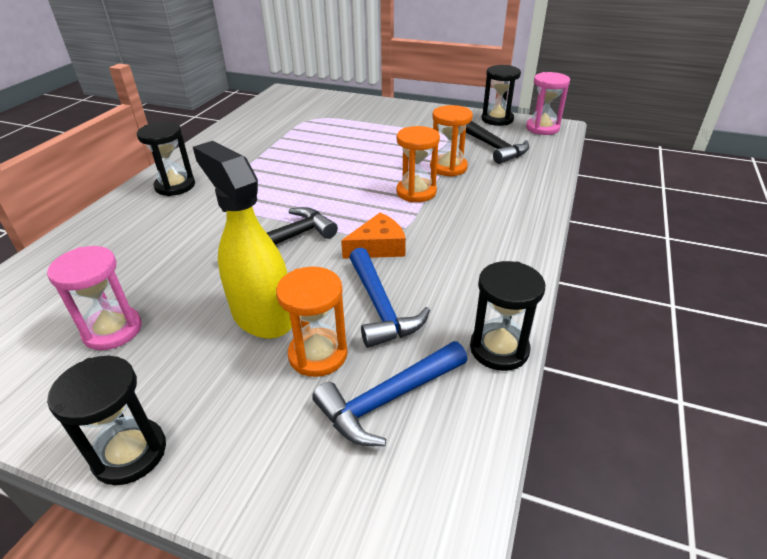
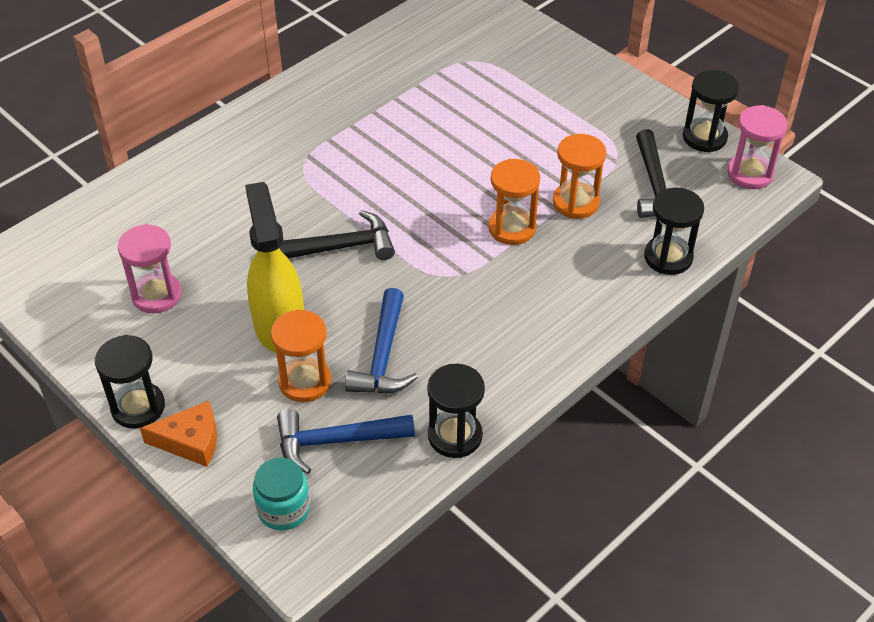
camera: 25 degrees right, 10 degrees up
black hourglass [137,122,195,196] -> black hourglass moved to [644,188,704,275]
orange cheese [341,212,406,259] -> orange cheese moved to [140,401,217,467]
none -> turquoise jar [253,458,310,531]

